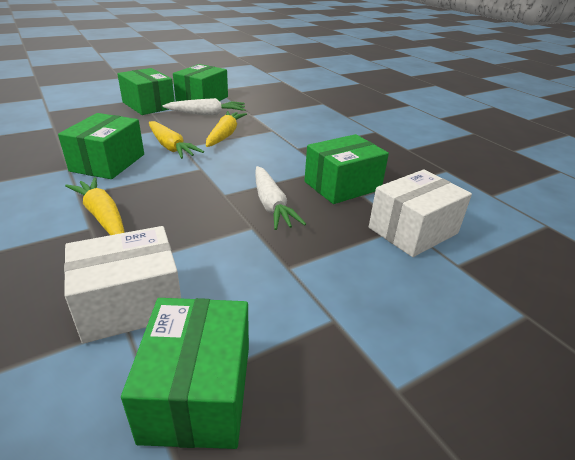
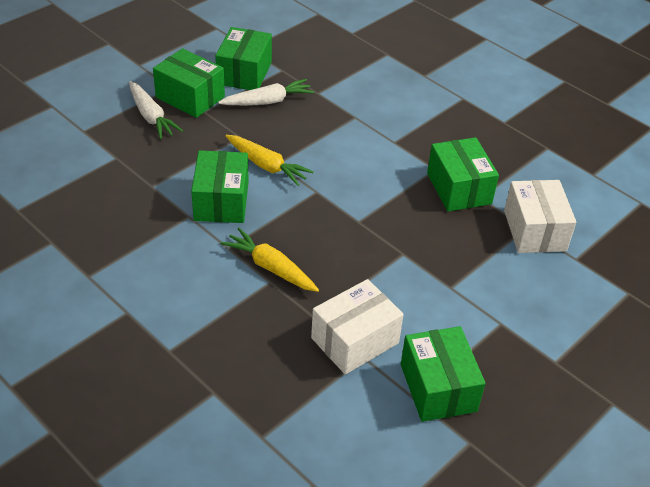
camera: 15 degrees left, 10 degrees up
yellow carrot [206,111,247,147] -> none
white carrot [255,166,306,230] -> white carrot moved to [129,81,183,139]
green box [304,134,389,204] -> green box turned 60 degrees counterclockwise [427,137,499,212]
white box [369,170,472,257] -> white box turned 45 degrees counterclockwise [504,180,576,253]

